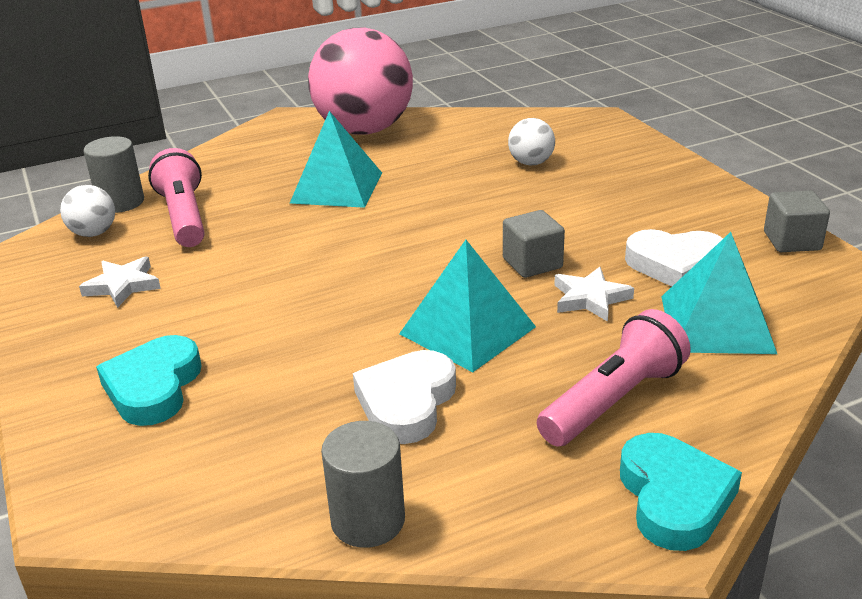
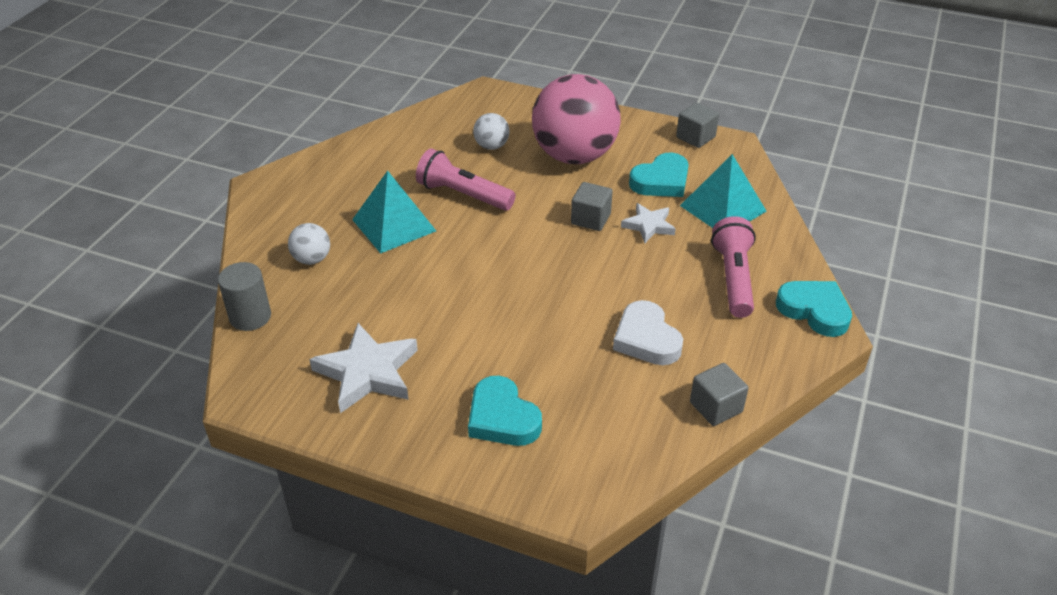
camera: 45 degrees left, 10 degrees up
white ball [60,185,115,237] -> white ball moved to [288,223,330,265]
white star [79,256,161,308] -> white star [309,323,418,413], size x1.70
pink flashlight [148,148,205,247] -> pink flashlight moved to [416,149,516,211]
pink ball [308,28,413,135] -> pink ball moved to [532,74,621,164]
grey cylinder [321,421,405,548] -> grey cube [690,363,748,426]
turquoise pyramid [399,240,536,372] -> none
white heart [625,229,723,287] -> turquoise heart [629,153,689,197]

